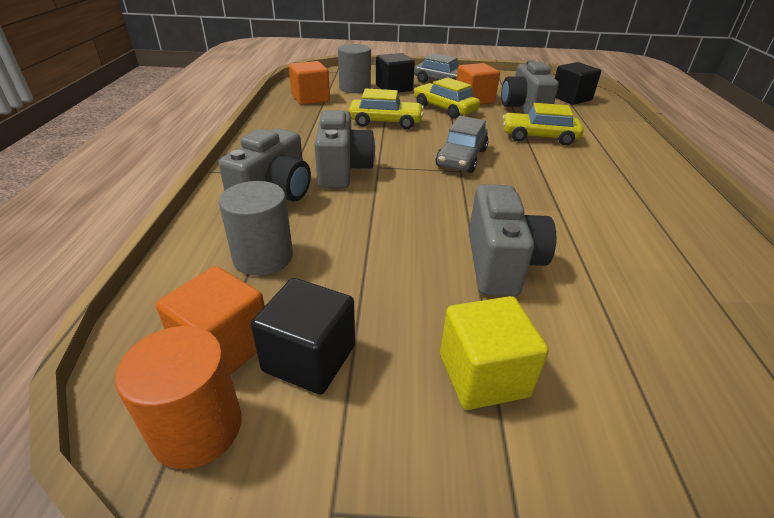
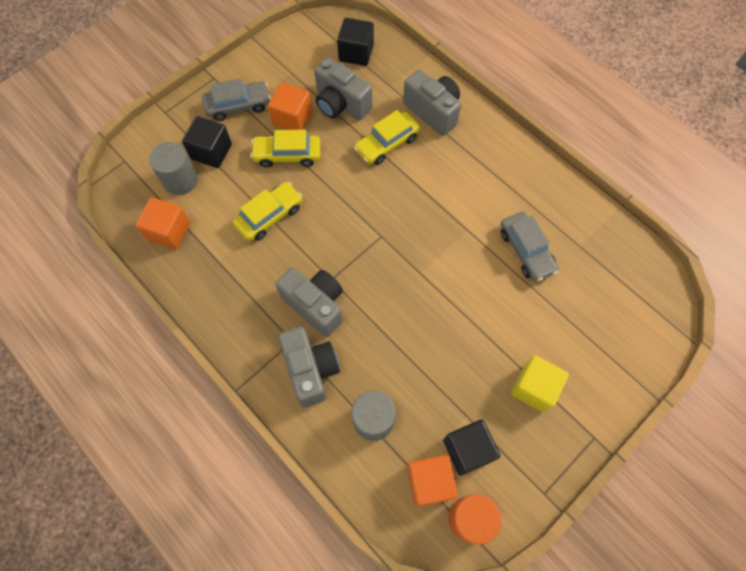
camera: 45 degrees left, 30 degrees up
grey car [436,116,489,173] -> grey car moved to [501,212,559,282]
grey camera [469,184,556,296] -> grey camera moved to [403,70,461,136]

